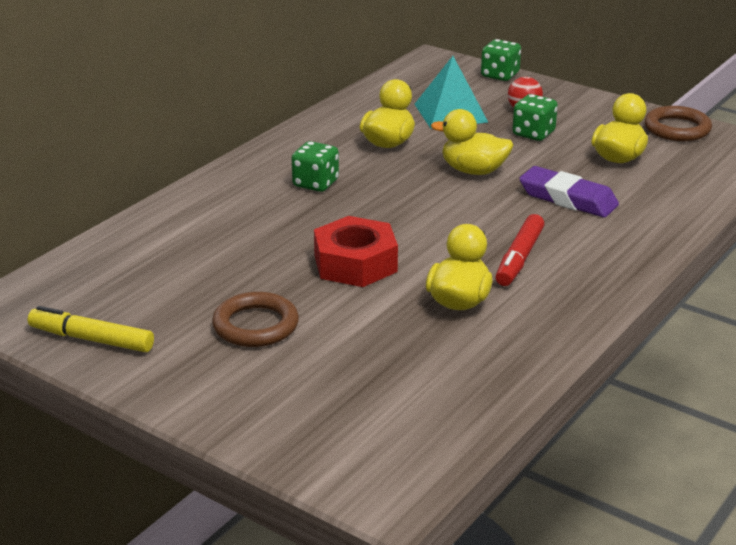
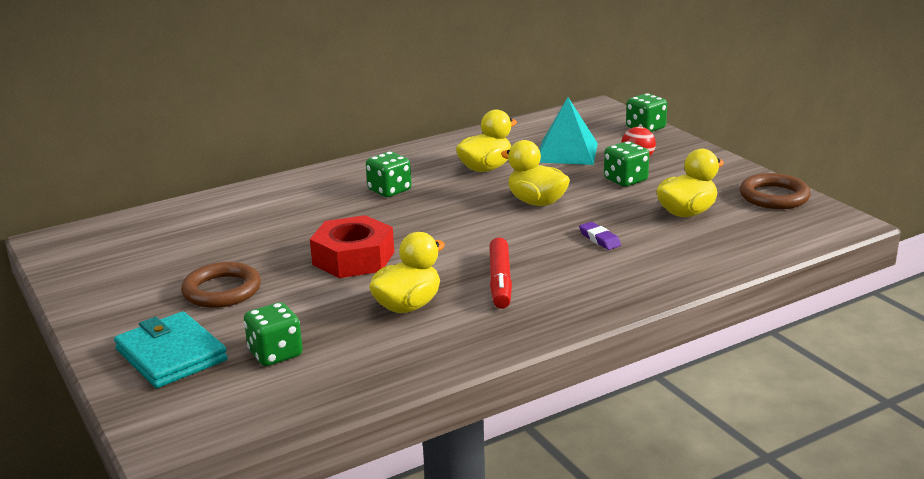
camera: 25 degrees right, 5 degrees down
yellow marker [28,306,154,352] -> none
red marker [495,214,545,286] -> red marker turned 45 degrees counterclockwise [489,237,512,309]
purple eraser [519,166,619,217] -> purple eraser [579,222,621,250], size x0.49
none -> turquoise wallet [114,312,228,388]
none -> green dice [244,302,303,366]

